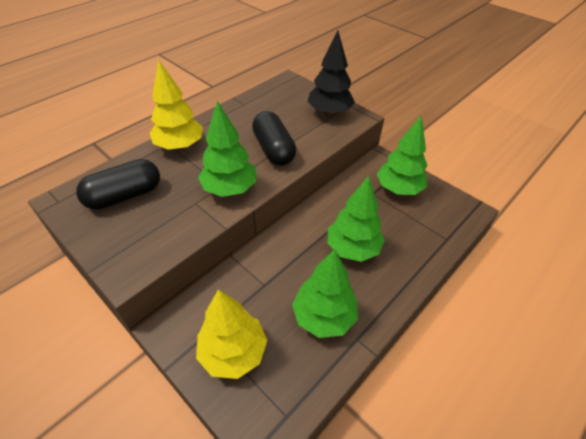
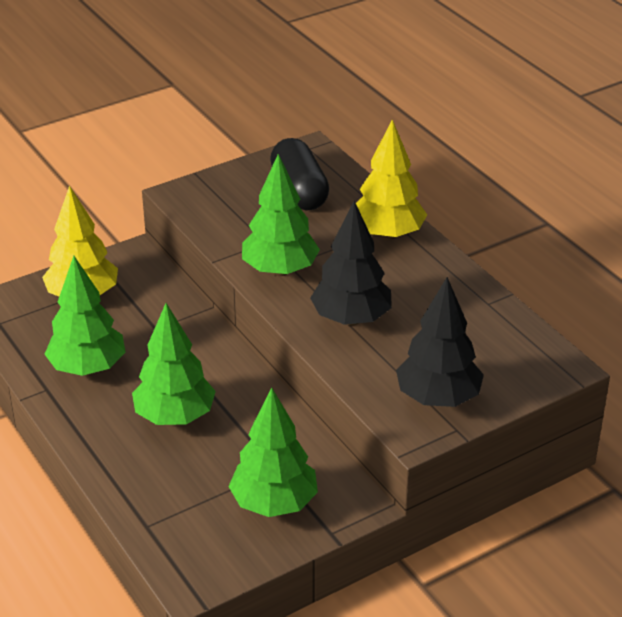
camera: 105 degrees right, 10 degrees down
black capsule [252,111,296,166] -> black tree [310,201,392,325]

